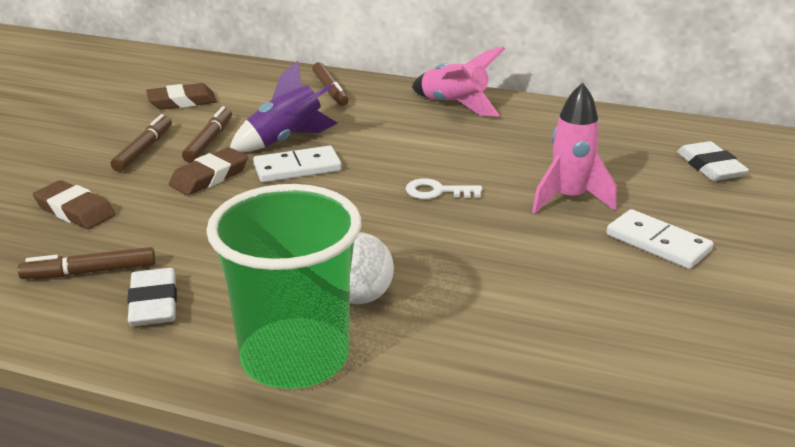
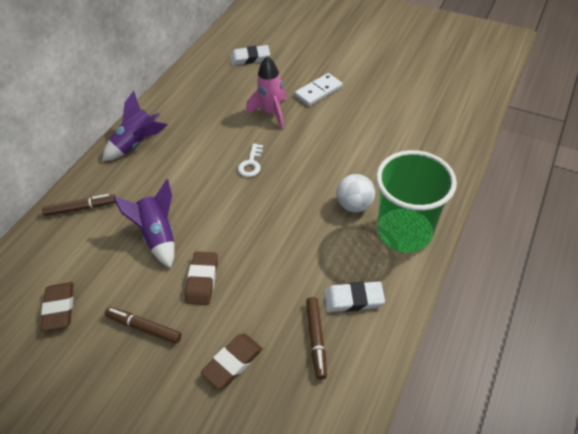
camera: 80 degrees left, 20 degrees up
brown eraser [169,147,248,196] -> brown eraser turned 45 degrees clockwise [185,252,218,305]
brown marker [182,106,232,163] -> none
white domino [253,146,342,182] -> none
pink rocket [412,46,505,117] -> purple rocket [103,91,168,161]

